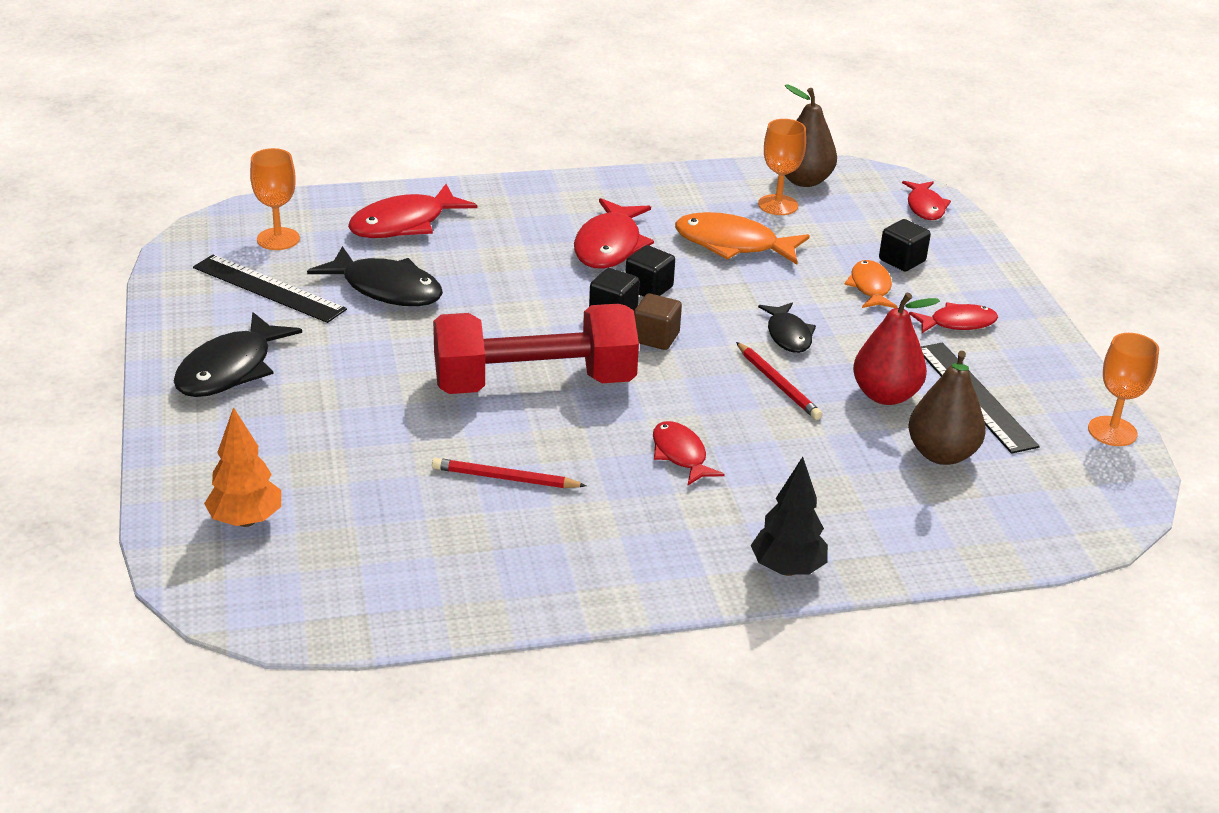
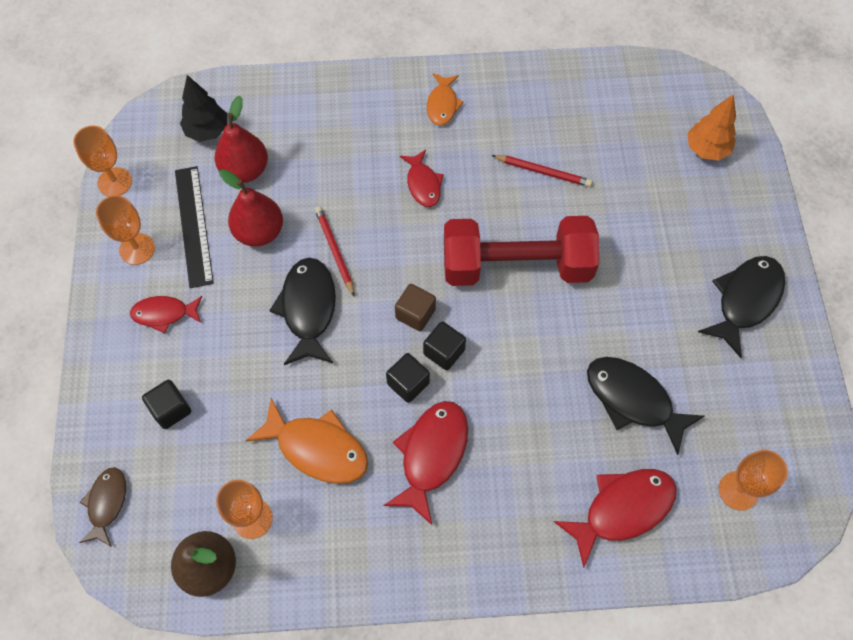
camera: 170 degrees left, 30 degrees up
black ruler [193,254,347,323] -> none
black tree [751,457,828,576] -> black tree moved to [180,75,227,142]
black fish [758,303,816,353] -> black fish [269,258,336,365], size x1.62
orange fish [844,260,898,308] -> orange fish moved to [427,73,464,126]
red fish [902,181,951,220] -> brown fish [79,467,126,547]
brown pear [908,351,986,465] -> red pear [215,96,268,183]
none -> orange goblet [96,195,155,265]

